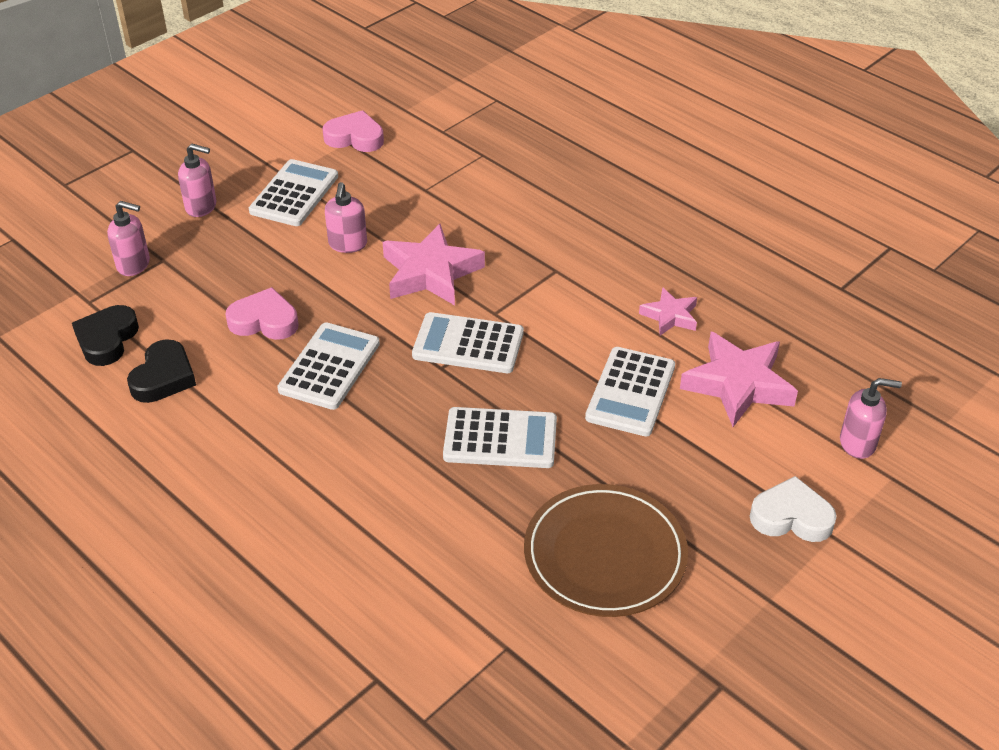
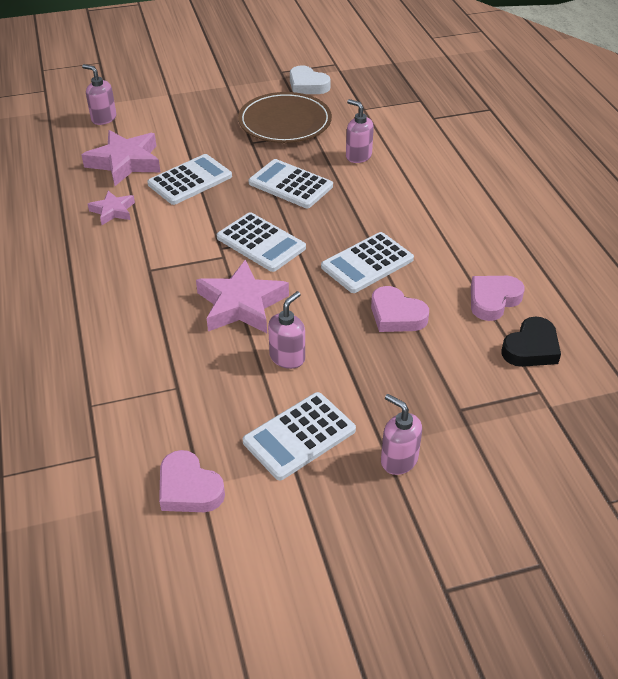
camera: 150 degrees left, 0 degrees up
pink soap dispenser [107,201,150,276] -> pink soap dispenser moved to [346,99,374,163]
black heart [127,339,196,403] -> pink heart [471,276,525,321]
white heart [750,476,837,542] -> white heart moved to [290,65,331,94]

